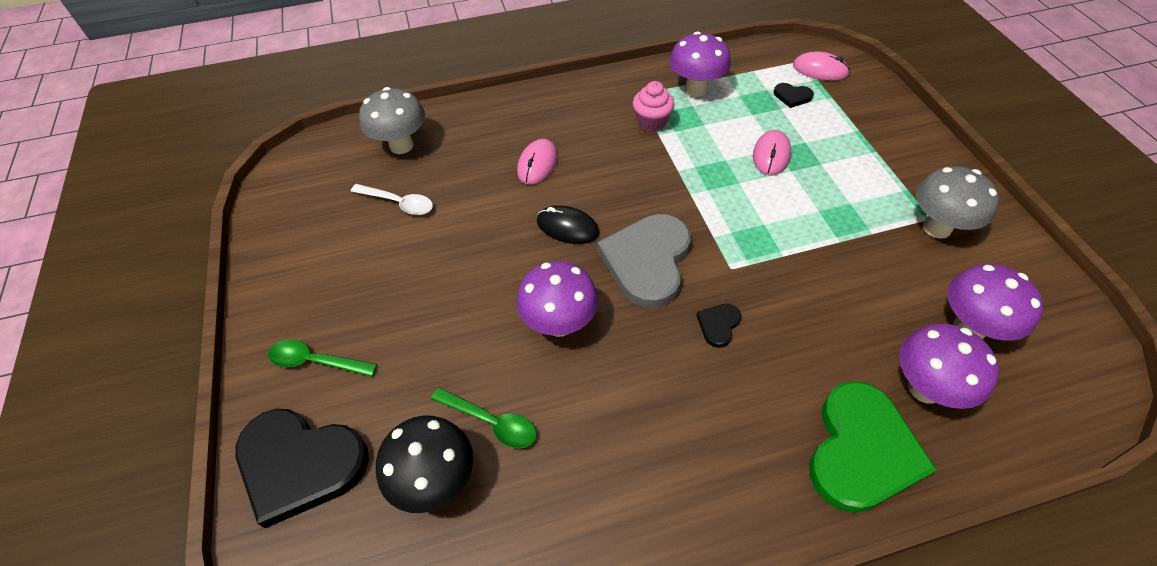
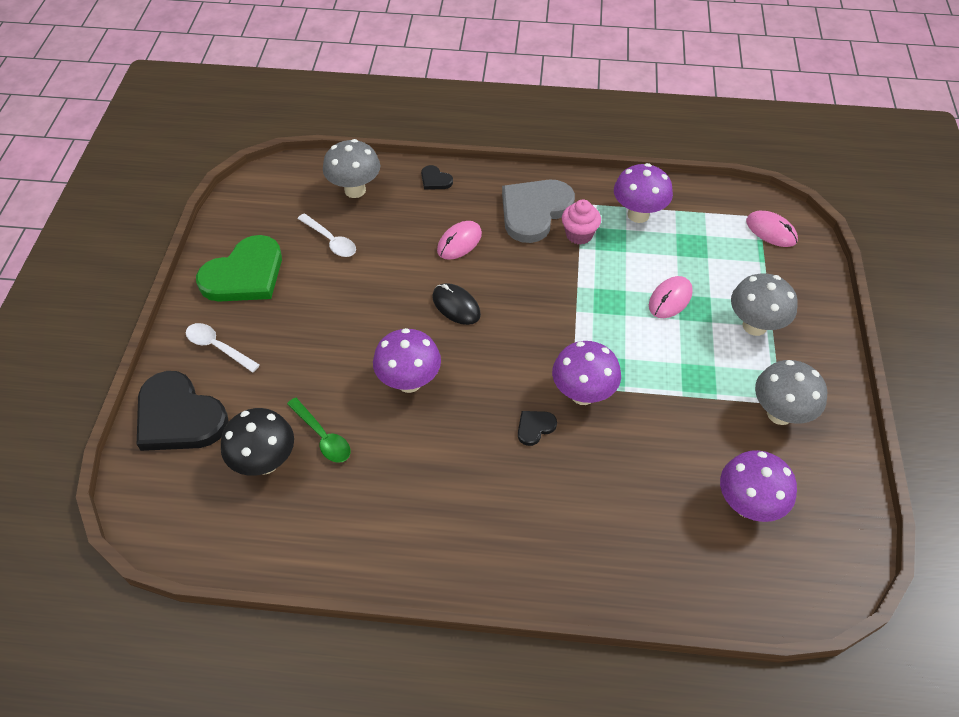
camera: 20 degrees right, 0 degrees up
green spoon [268,340,377,377] -> white spoon [186,323,260,373]
grey heart [597,214,691,308] -> grey heart moved to [502,180,575,243]
black heart [774,83,814,108] -> black heart moved to [421,165,453,190]
green heart [809,381,937,513] -> green heart moved to [196,235,282,302]
purple mushroom [899,323,999,409] -> purple mushroom moved to [552,341,621,405]
none -> grey mushroom [731,273,798,336]

